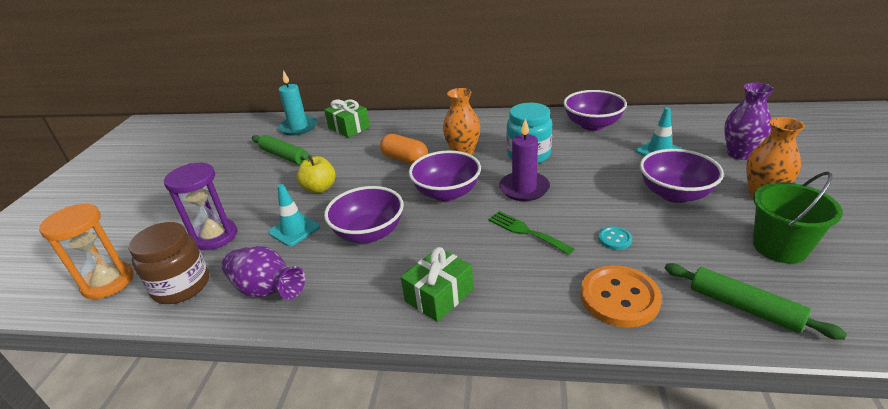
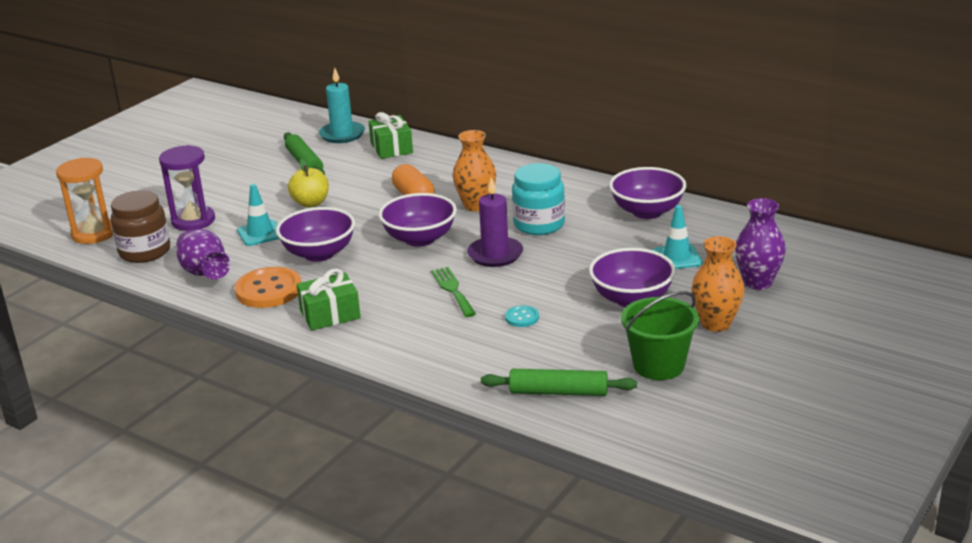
camera: 25 degrees right, 5 degrees down
orange button [580,265,662,327] -> orange button moved to [234,267,302,308]
green rolling pin [664,263,847,340] -> green rolling pin turned 60 degrees counterclockwise [481,369,637,396]

